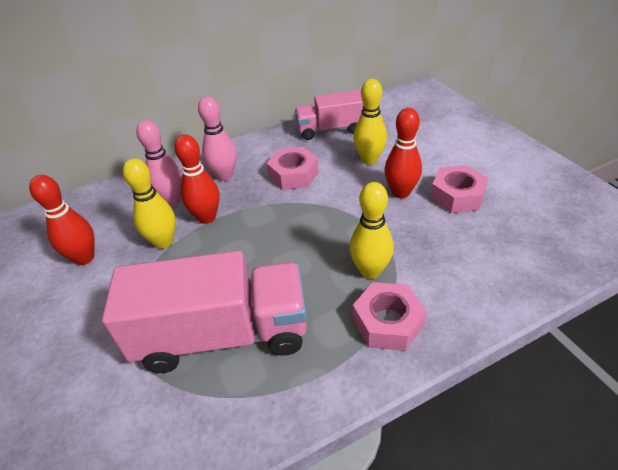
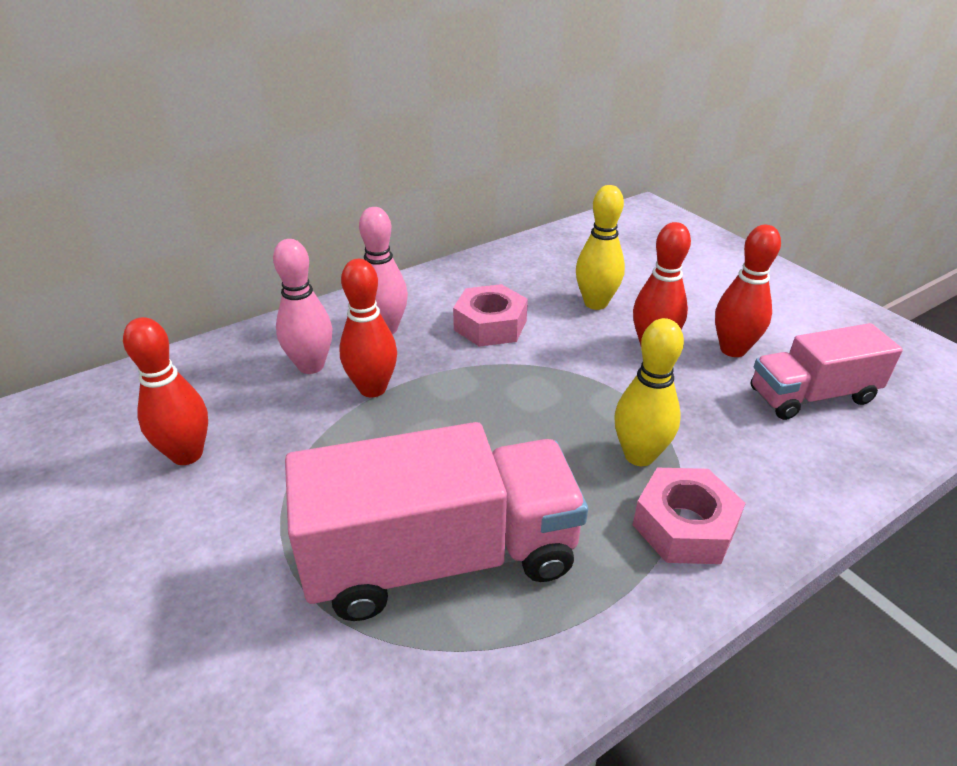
camera: 10 degrees left, 5 degrees down
yellow bowling pin [123,158,176,249] -> none
pink truck [295,90,363,140] -> pink truck moved to [751,323,903,420]
pink nut [430,165,488,213] -> red bowling pin [715,225,781,357]

